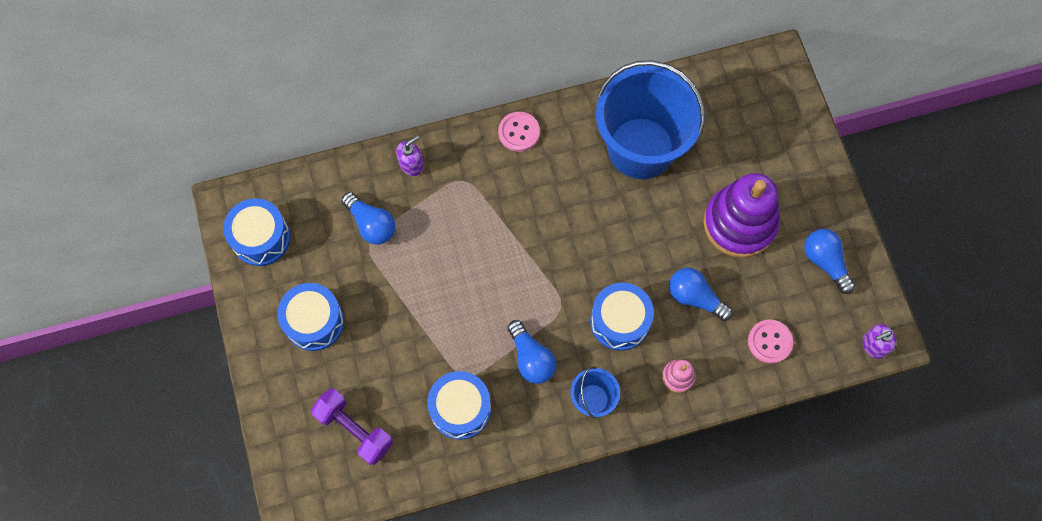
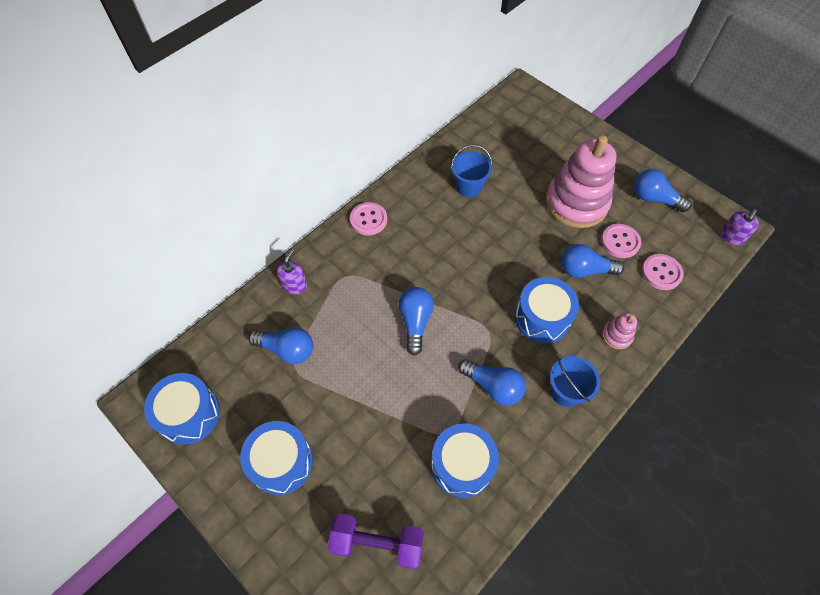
camera: 30 degrees left, 10 degrees down
blue bucket [596,60,705,179] -> blue bucket [451,145,493,197], size x0.45
purple stacking toy [703,173,779,258] -> pink stacking toy [546,135,616,228]
none -> blue light bulb [399,287,434,355]
none -> pink button [601,224,641,258]

